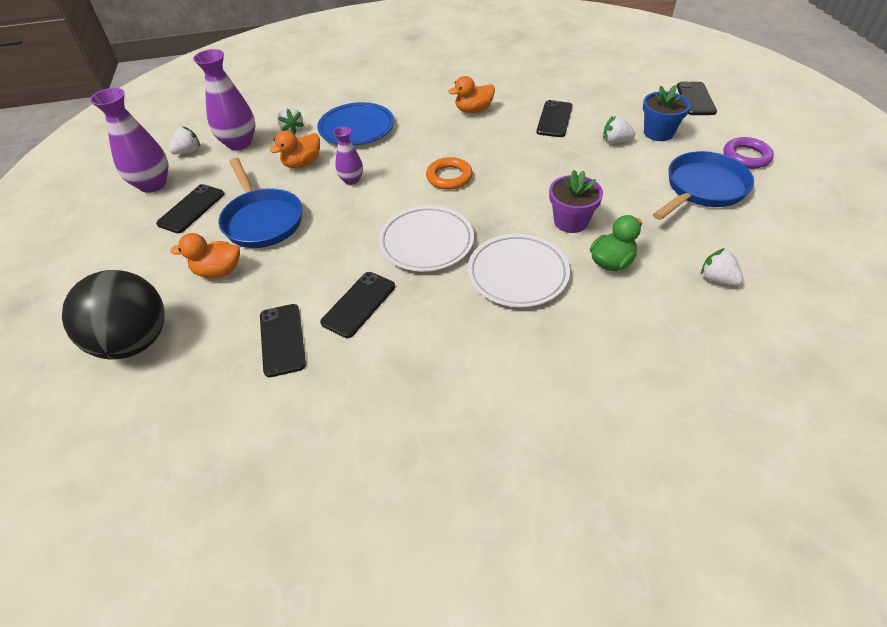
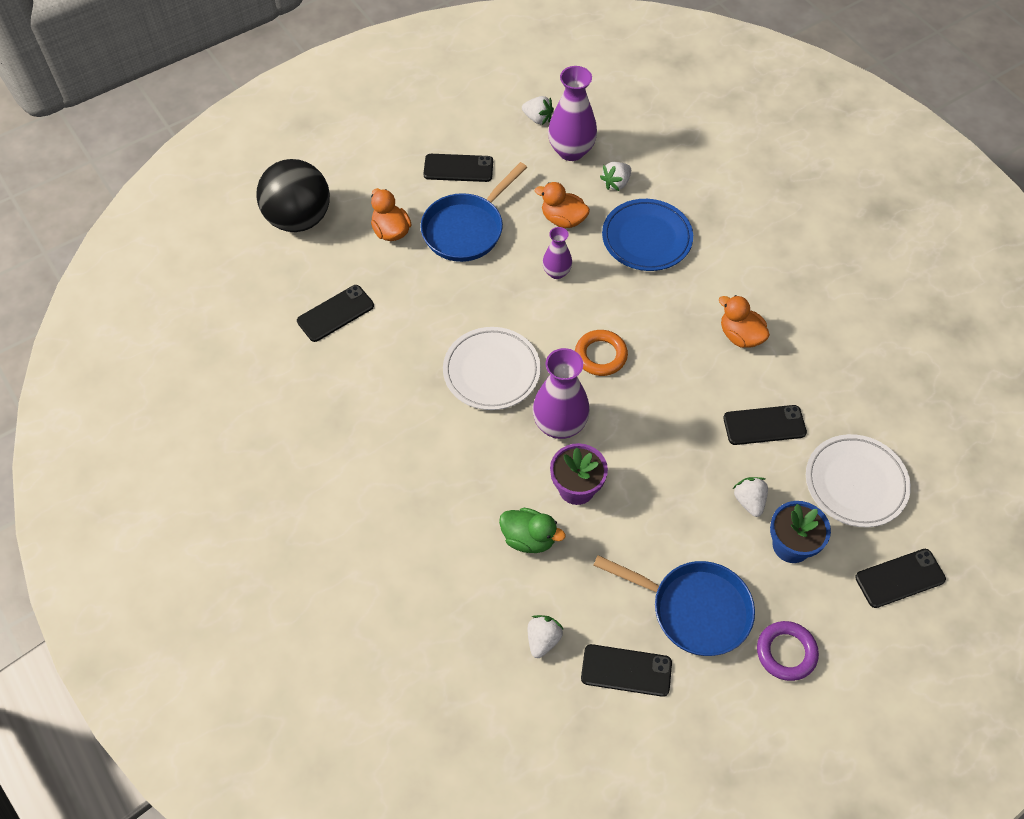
camera: 65 degrees right, 10 degrees up
purple vase [90,88,169,193] -> purple vase moved to [533,348,590,439]
black phone [320,272,395,338] -> black phone moved to [581,644,672,697]
white plate [468,234,570,307] -> white plate moved to [806,434,911,527]

